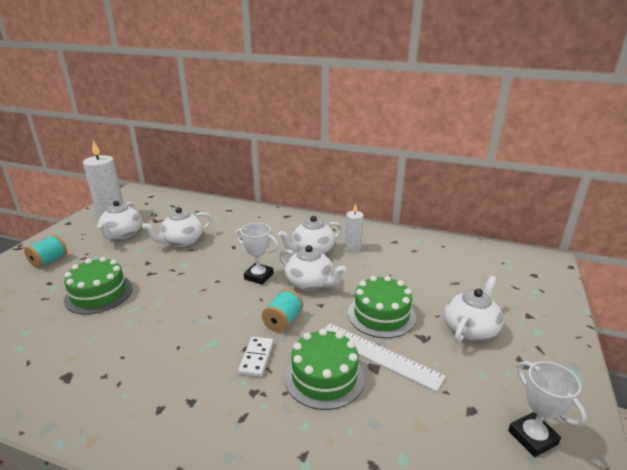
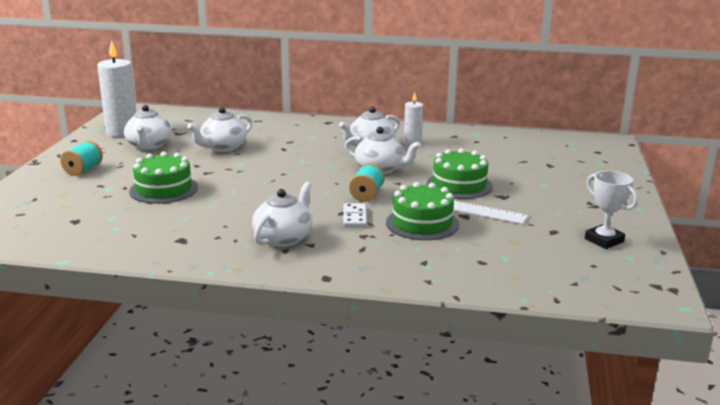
camera: 10 degrees left, 5 degrees down
white trophy [235,223,279,285] -> none
white teapot [444,276,503,343] -> white teapot moved to [252,182,313,247]

